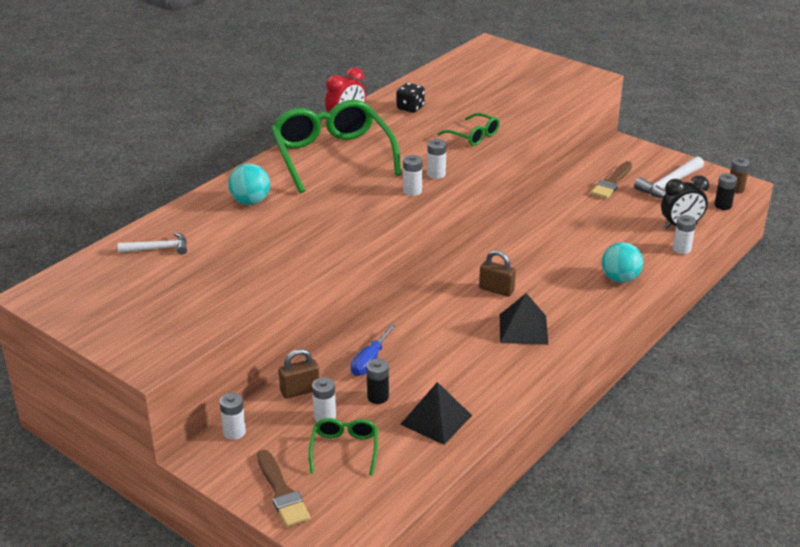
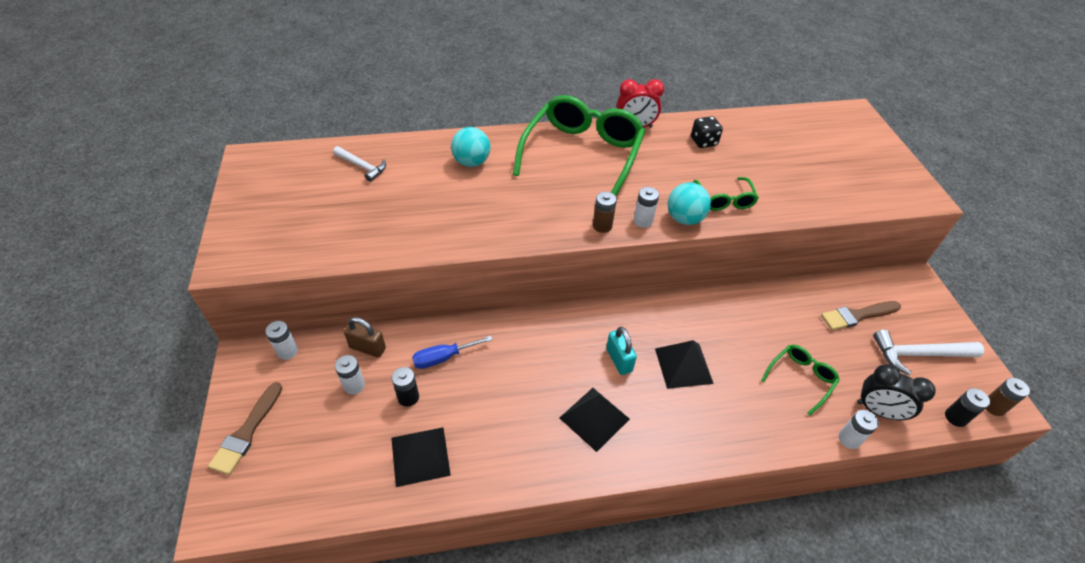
camera: 40 degrees right, 15 degrees up
green glasses [309,418,378,476] -> green glasses moved to [761,345,840,416]
white battery [403,155,422,196] -> brown battery [593,192,617,233]
brown padlock [479,250,516,297] -> turquoise padlock [606,327,637,375]
turquoise ball [602,242,643,283] -> turquoise ball moved to [668,182,711,225]
none -> black pyramid [655,340,714,389]

